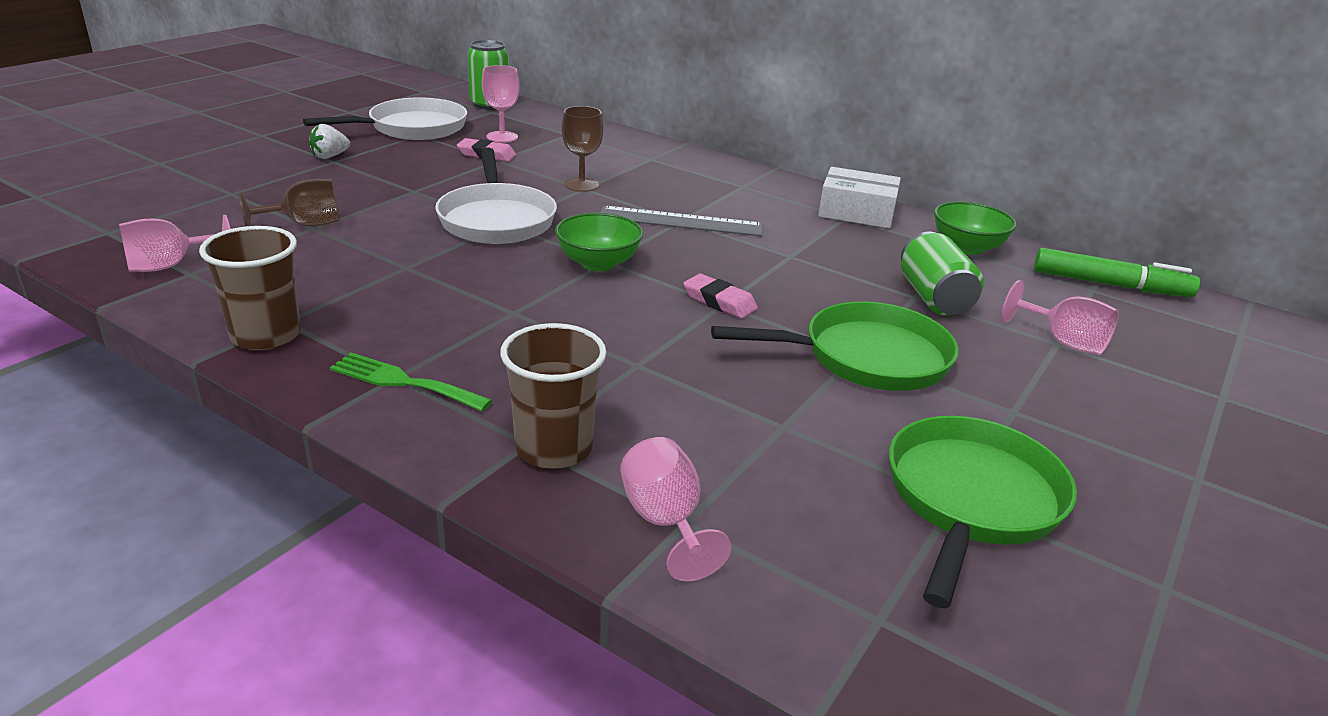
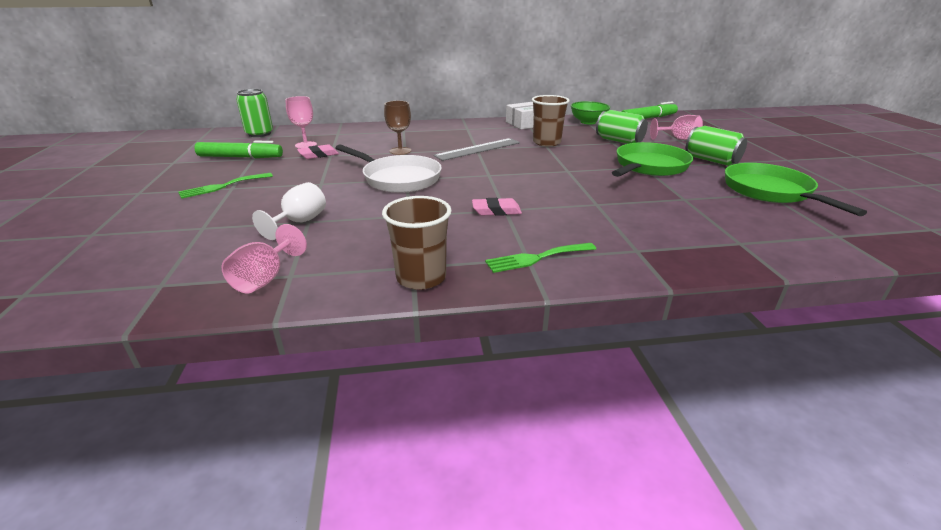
camera: 40 degrees left, 0 degrees up
brown goblet [239,179,339,227] -> white goblet [252,182,326,240]
white pan [303,98,467,140] -> green marker [194,141,283,158]
white strawberry [309,124,350,159] -> green fork [178,173,273,199]
brown cup [500,323,607,469] -> brown cup moved to [532,95,570,147]
green bowl [555,213,643,271] -> none
pink goblet [620,437,731,581] -> none
pink eraser [683,274,758,319] -> pink eraser moved to [472,198,522,216]
none -> green can [686,126,747,166]

